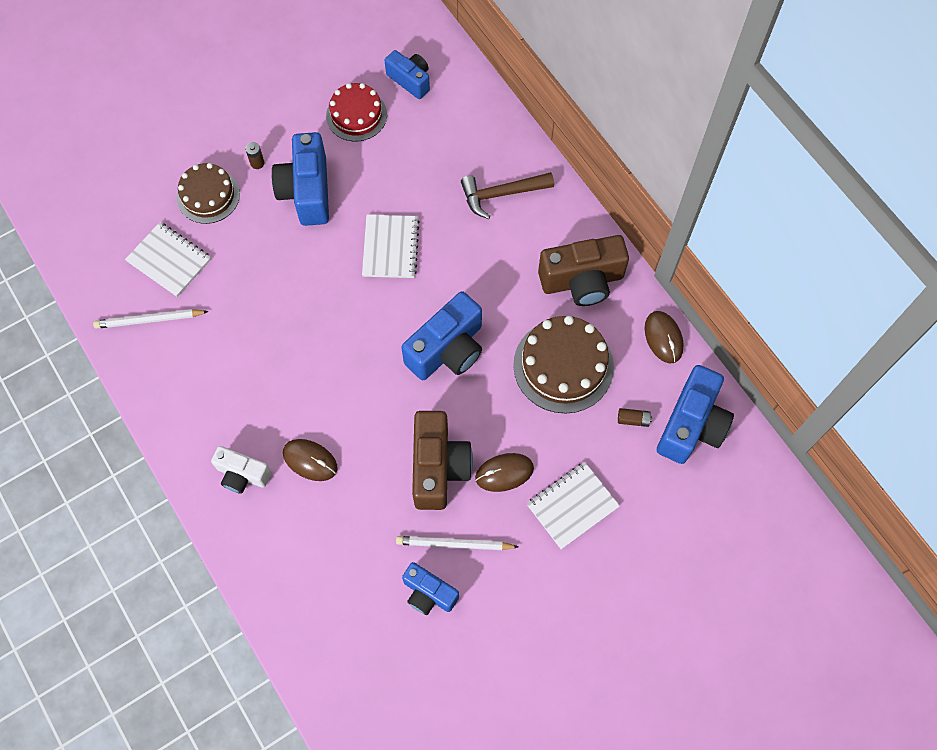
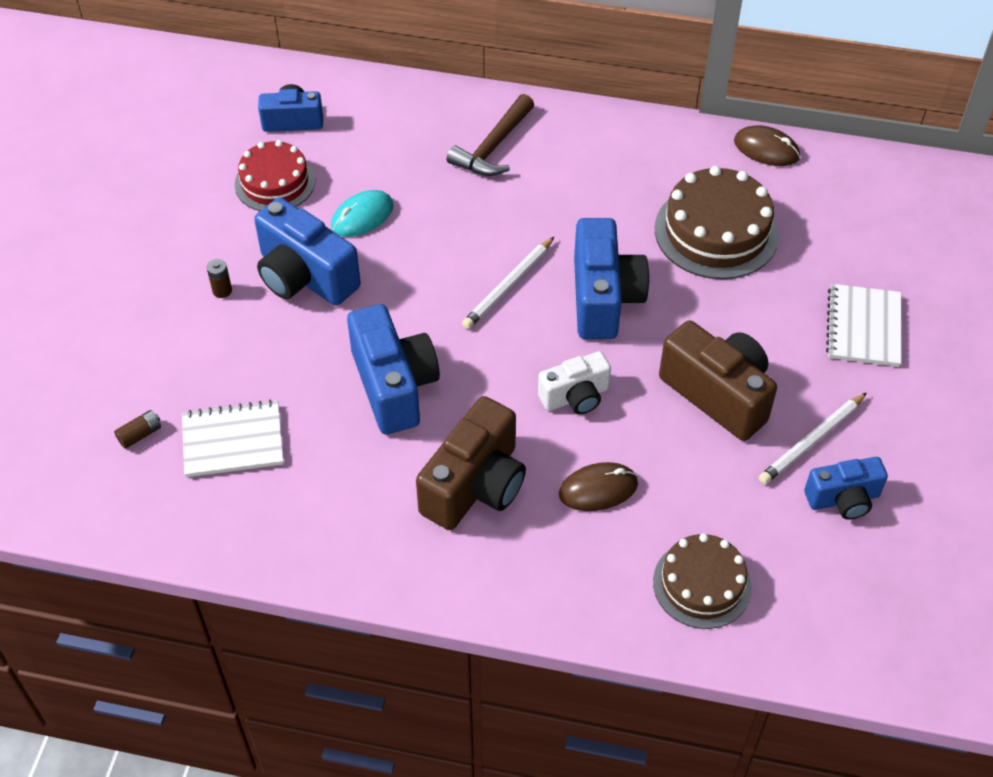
camera: 45 degrees left, 15 degrees down
white pencil [93,309,209,329] -> white pencil moved to [462,237,554,329]
brown cake [177,163,240,224] -> brown cake moved to [653,533,752,629]
white camera [211,446,272,494] -> white camera moved to [538,351,611,414]
white notebook [362,215,420,278] -> none
brown mouse [475,453,534,492] -> none
brown camera [538,235,629,306] -> brown camera moved to [416,396,526,530]
brown battery [618,408,652,427] -> brown battery moved to [114,410,161,449]
blue camera [657,365,734,464] -> blue camera moved to [347,304,440,434]
none -> turquoise mouse [331,190,394,237]

